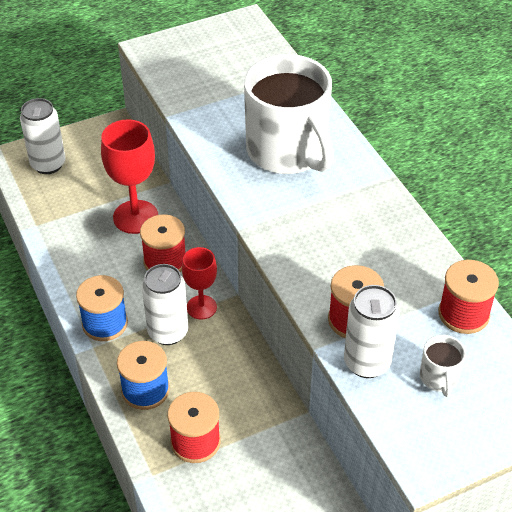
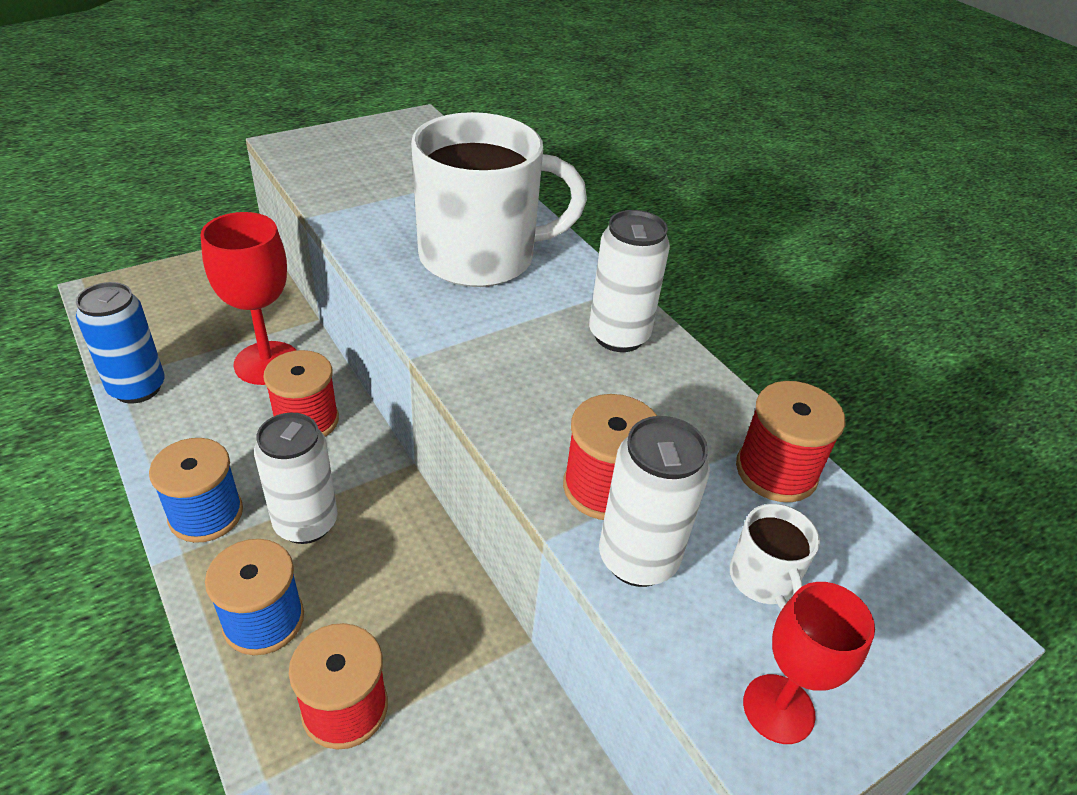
camera: 10 degrees left, 5 degrees down
white can [20,98,65,174] -> white can moved to [589,210,670,352]
red goblet [182,247,217,320] -> red goblet moved to [743,582,875,744]
white mug [244,54,334,174] -> white mug turned 60 degrees counterclockwise [411,112,587,287]
none -> blue can [76,282,165,403]

